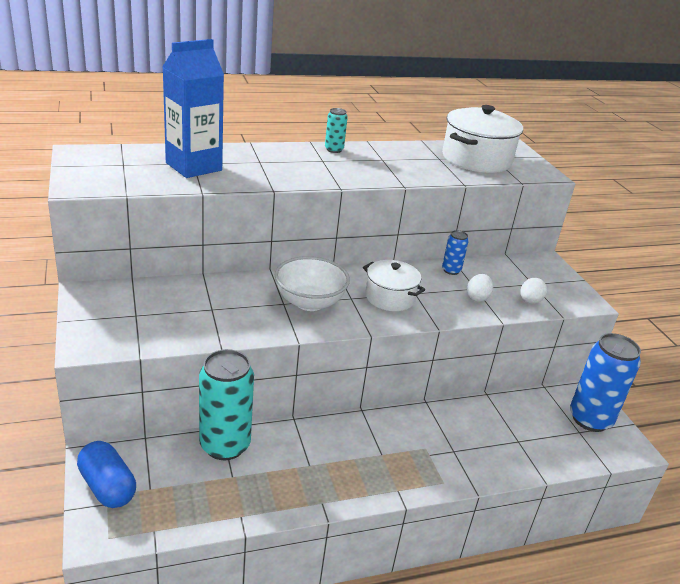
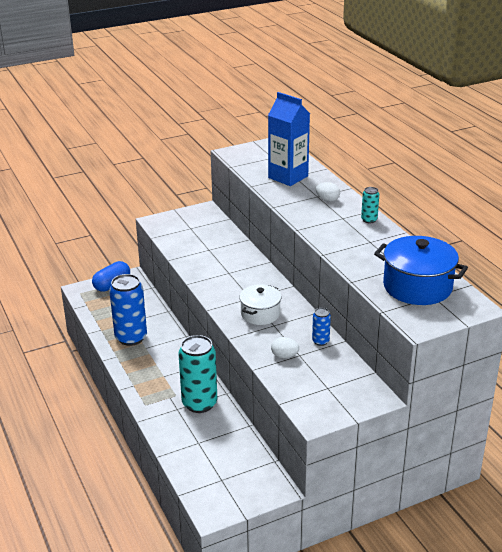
camera: 85 degrees right, 0 degrees up
turquoise can [199,349,254,460] -> turquoise can moved to [178,335,217,413]
white bowl [275,256,350,311] -> none
white pot [442,105,523,173] -> blue pot [374,236,468,305]
white egg [520,278,547,304] -> white egg moved to [316,182,340,202]
blue can [570,333,641,432] -> blue can moved to [109,274,147,346]

